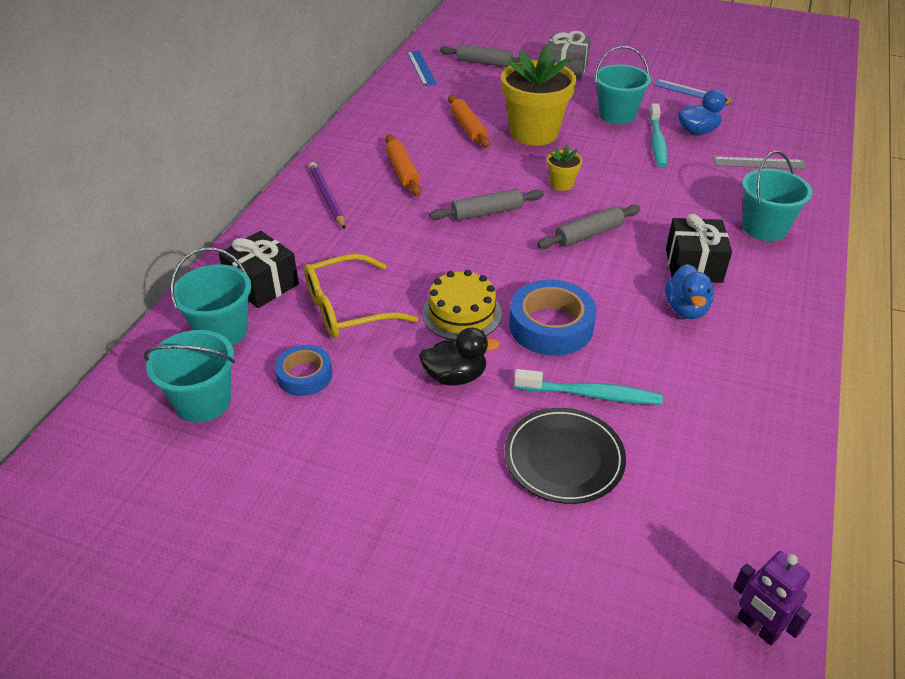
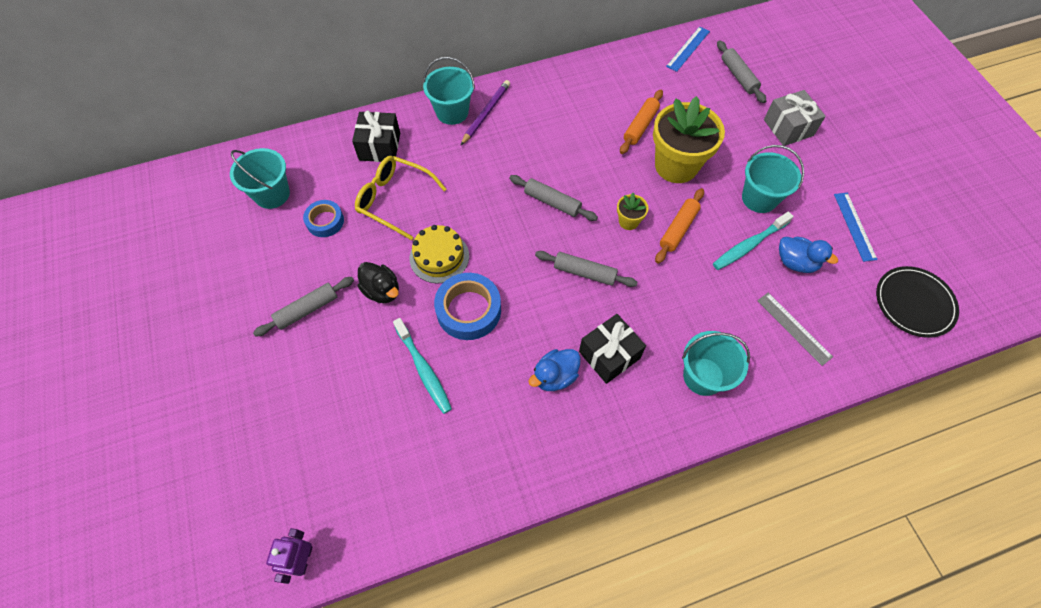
camera: 50 degrees right, 20 degrees up
turquoise bucket [170,248,251,346] -> turquoise bucket moved to [423,57,475,125]
orange rolling pin [385,134,421,196] -> orange rolling pin moved to [655,188,704,264]
black plate [505,408,626,504] -> black plate moved to [876,266,959,338]
none -> grey rolling pin [253,277,354,337]

